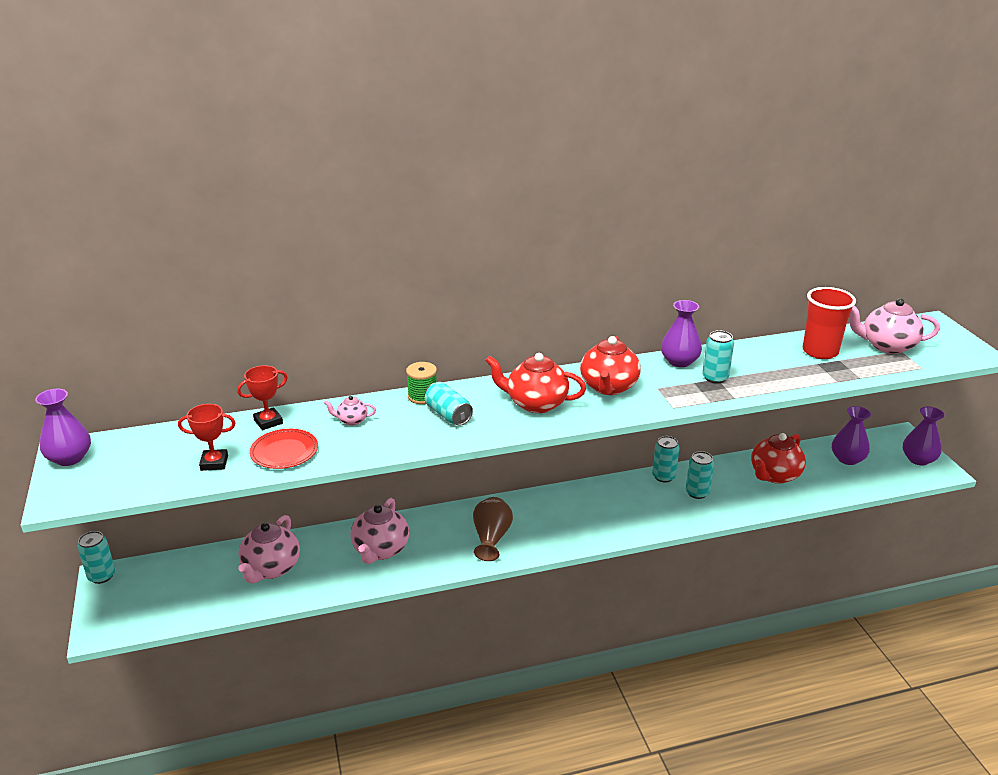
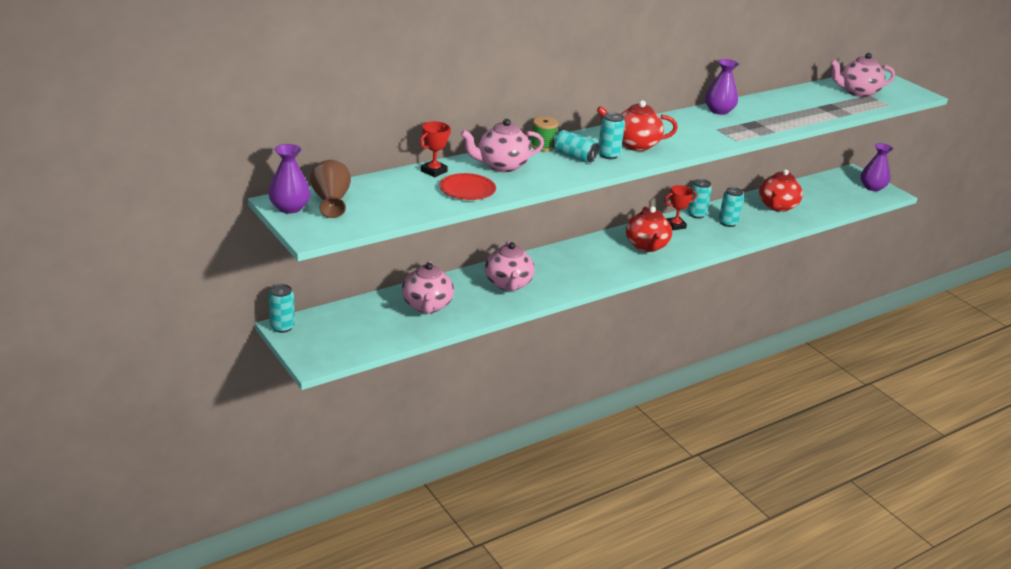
camera: 20 degrees left, 0 degrees up
red trophy [178,404,236,471] -> red trophy moved to [664,185,697,230]
pink teapot [324,396,376,425] -> pink teapot [460,119,544,172], size x2.05
brown vase [473,497,513,561] -> brown vase moved to [310,160,351,218]
red teapot [580,336,640,395] -> red teapot moved to [626,206,672,252]
turquoise can [702,330,734,384] -> turquoise can moved to [598,112,625,159]
red cup [803,287,856,359] -> none
purple vase [832,406,871,465] -> none

